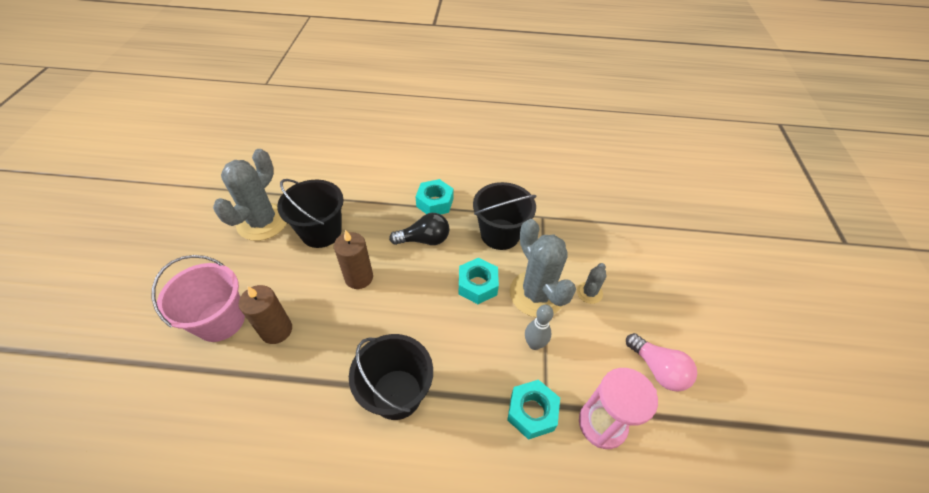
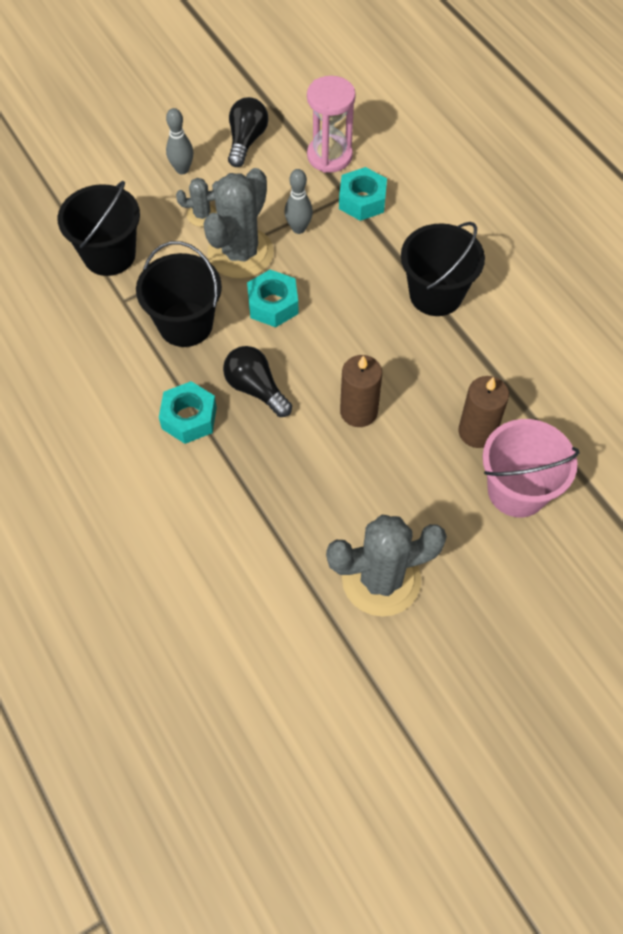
camera: 125 degrees left, 10 degrees up
black bucket [277,179,344,248] -> black bucket moved to [57,181,140,276]
pink light bulb [626,333,697,392] -> black light bulb [228,97,268,167]
none -> grey bowling pin [166,108,193,174]

